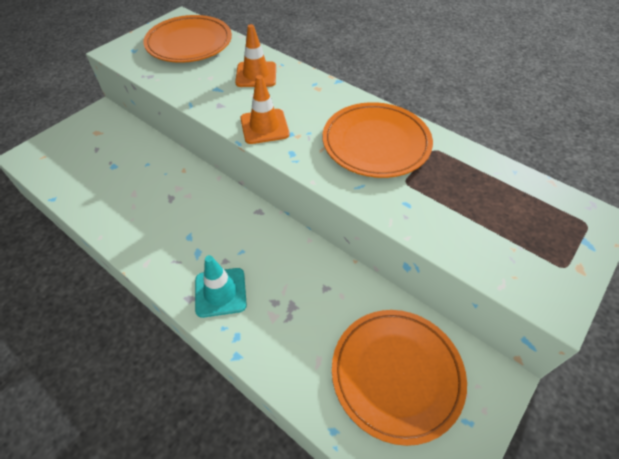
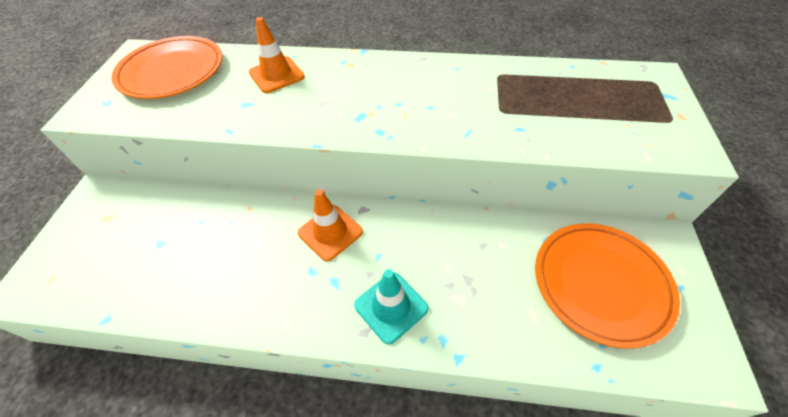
camera: 30 degrees left, 0 degrees up
orange traffic cone [240,75,290,144] -> orange traffic cone moved to [298,189,363,261]
orange plate [323,102,433,178] -> none

